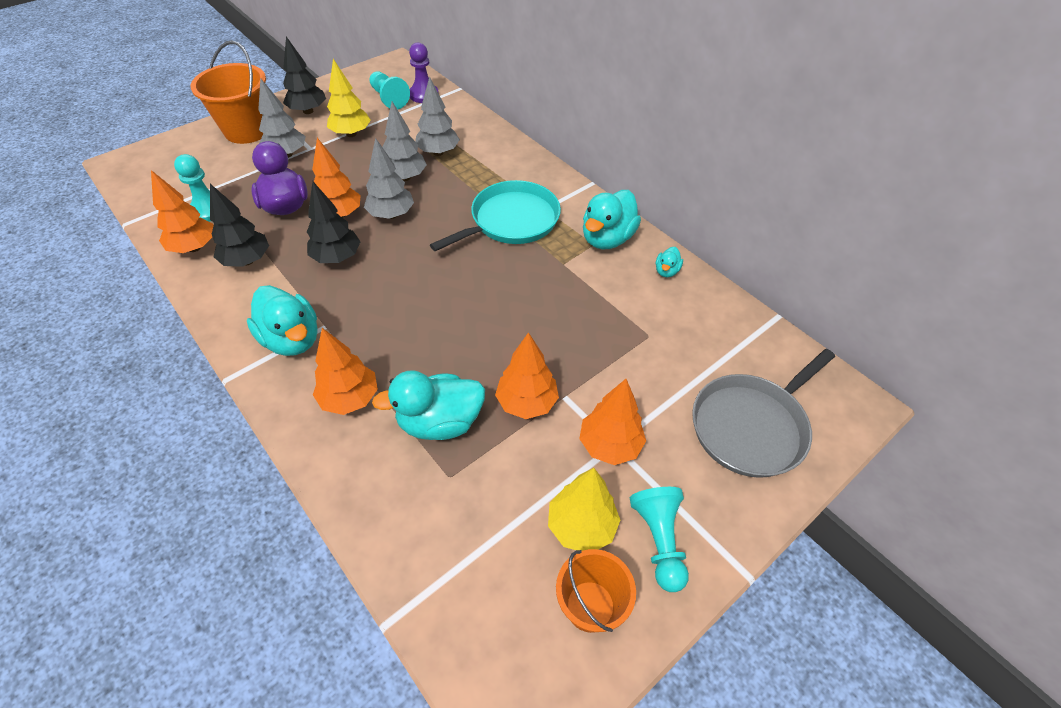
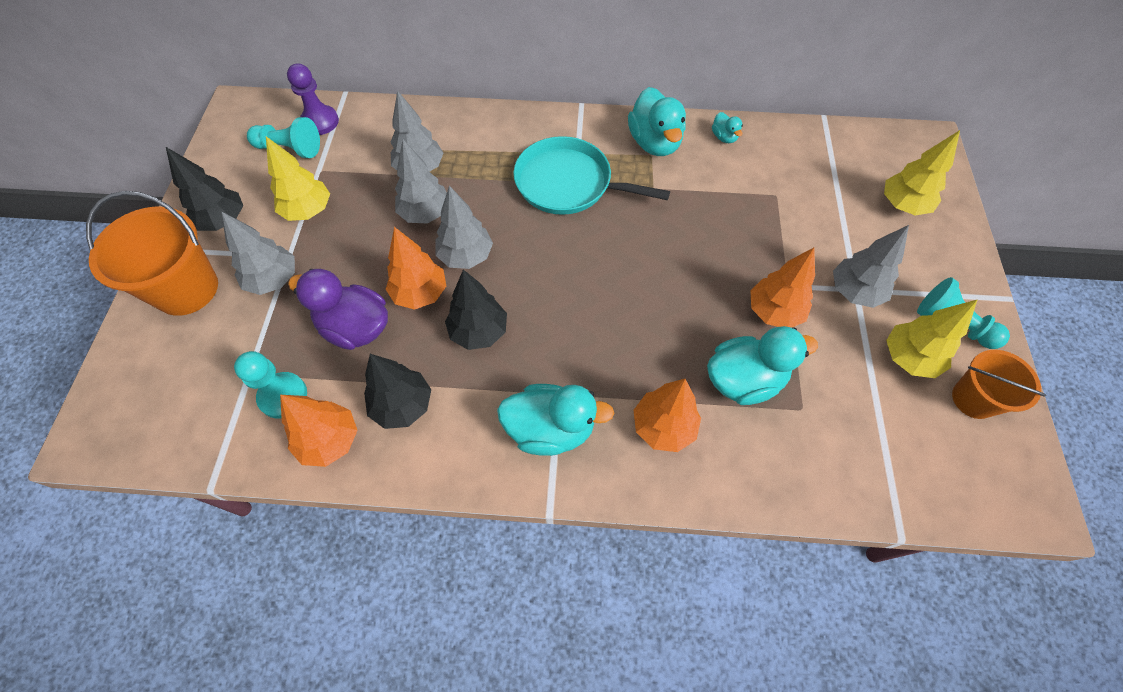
camera: 45 degrees left, 10 degrees up
turquoise duck [372,370,485,440] -> turquoise duck turned 135 degrees counterclockwise [707,326,818,405]
turquoise pan [430,180,561,251] -> turquoise pan turned 75 degrees counterclockwise [513,136,670,215]
orange tree [579,379,646,465] -> grey tree [833,225,909,308]
grey pan [692,349,835,478] -> yellow tree [884,130,960,215]

